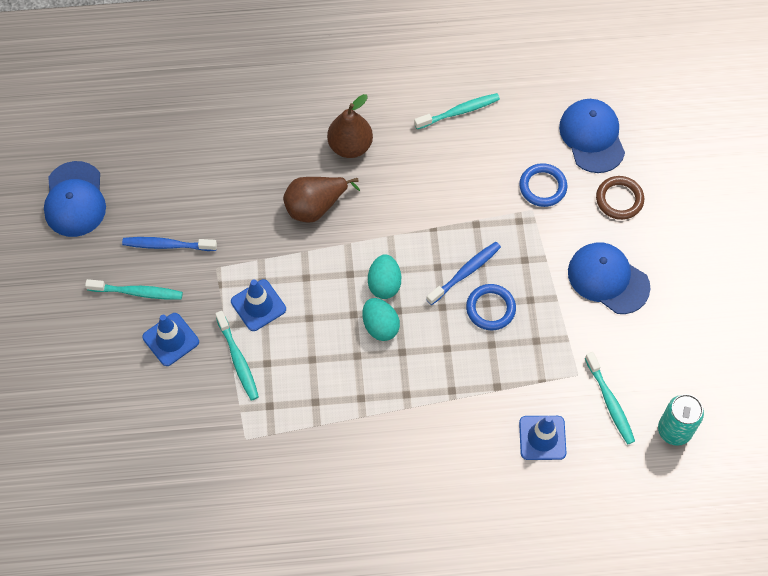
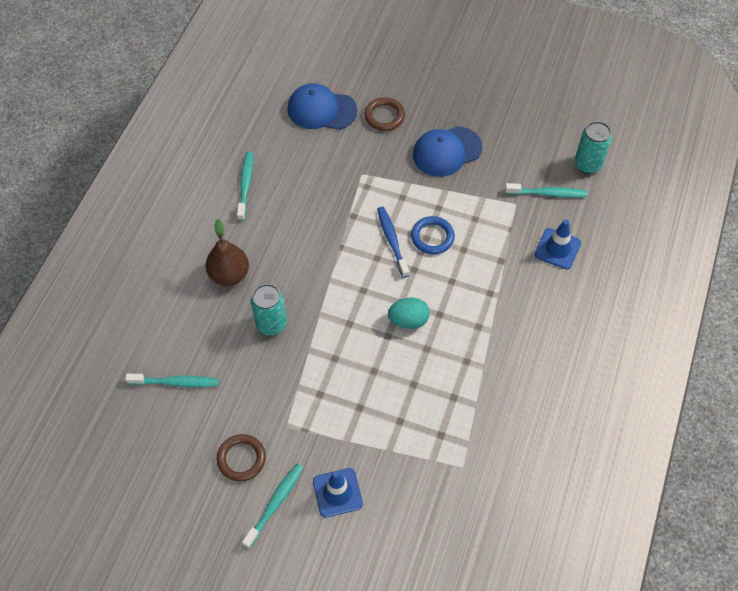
camera: 65 degrees left, 5 degrees down
blue cap [44,161,106,237] -> none
blue toothbrush [122,237,217,251] -> brown ring [217,434,266,482]
turquoise toothbrush [215,311,259,401] -> turquoise toothbrush moved to [125,374,219,387]
blue traffic cone [231,279,286,331] -> none
brown pear [283,177,360,223] -> turquoise can [251,284,287,335]
turquoise egg [368,254,401,299] -> none
blue ring [519,163,567,207] -> none

